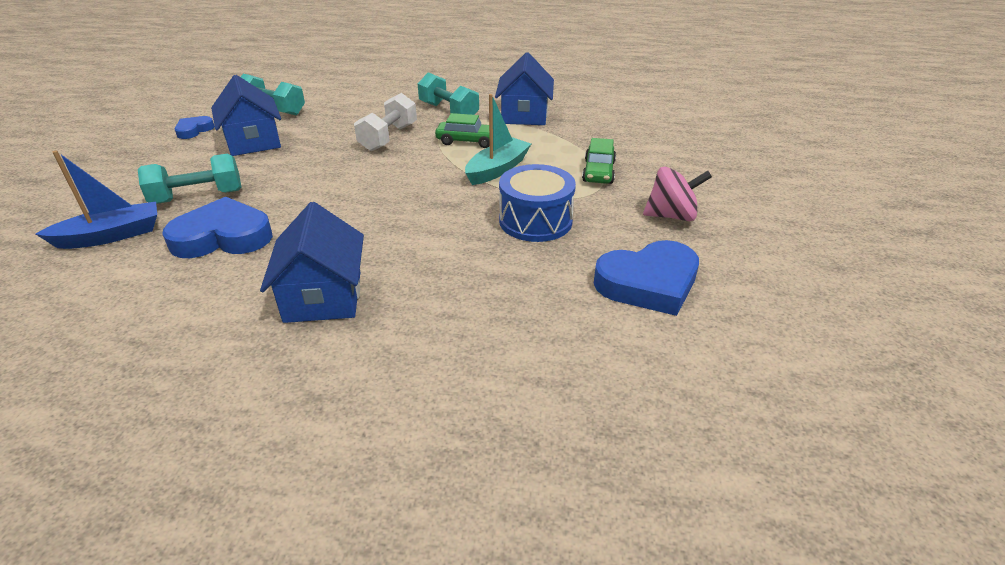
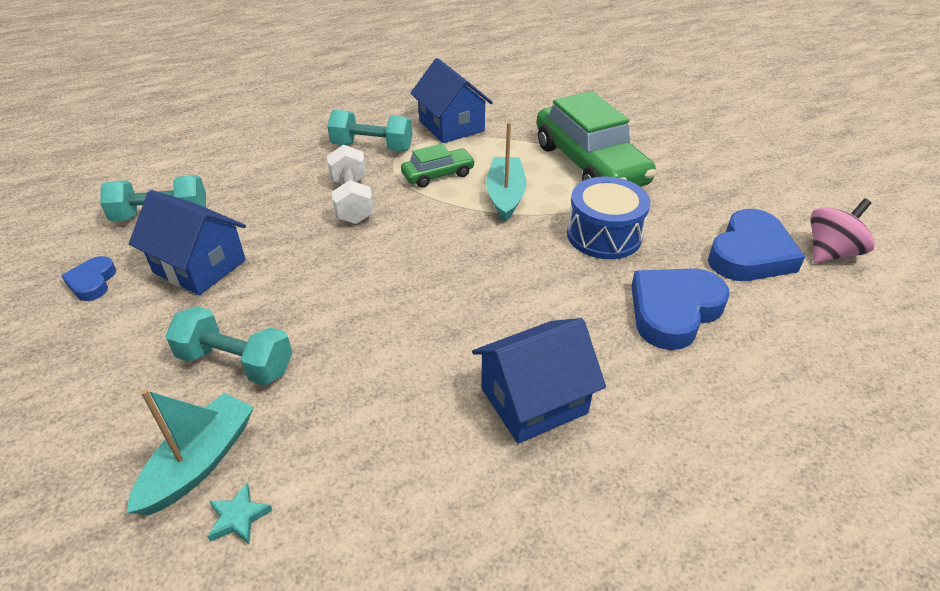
camera: 35 degrees left, 5 degrees up
blue boat [36,151,157,249] -> turquoise boat [127,389,254,515]
turquoise dumbbell [138,154,241,204] -> turquoise dumbbell turned 75 degrees clockwise [165,306,292,385]
blue heart [162,197,273,258] -> blue heart moved to [631,268,730,350]
blue house [260,202,364,323] -> blue house turned 75 degrees counterclockwise [472,318,606,443]
green car [582,138,616,184] -> green car [536,91,656,187], size x2.05
pink spinning top [643,167,712,221] -> pink spinning top moved to [811,198,875,263]
none -> turquoise star [207,483,273,544]

